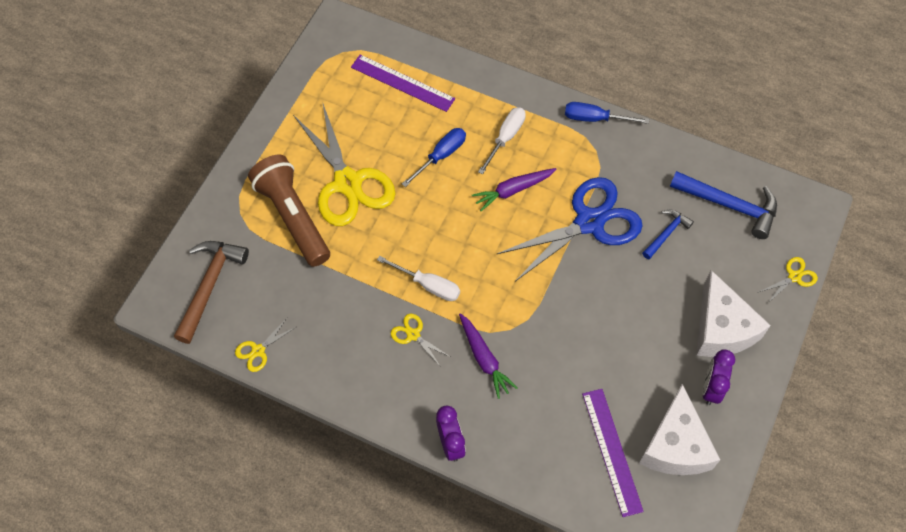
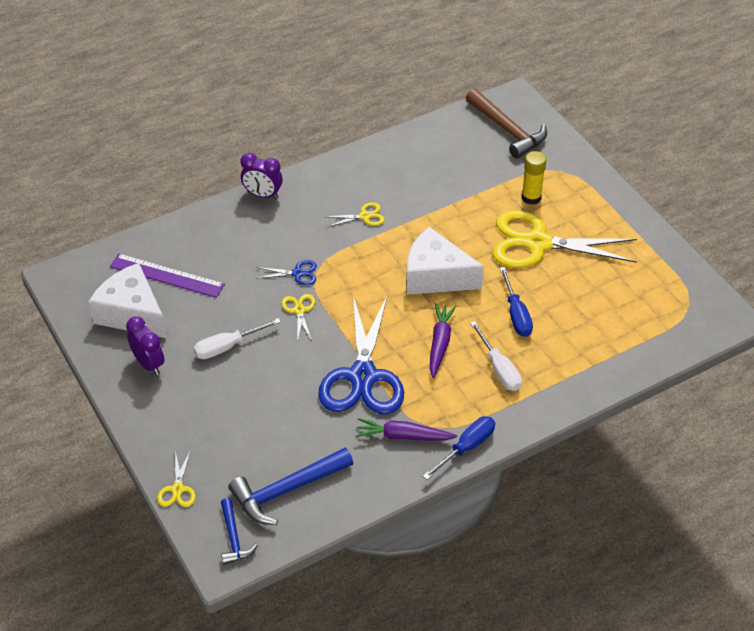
camera: 125 degrees right, 15 degrees down
yellow scissors [235,318,296,372] -> yellow scissors moved to [281,294,315,343]
brown flashlight [248,155,330,267] -> yellow glue stick [522,151,546,205]
purple ruler [351,55,455,112] -> none
white screwdriver [377,256,460,301] -> white screwdriver moved to [194,318,281,359]
purple carrot [459,313,518,399] -> purple carrot moved to [355,418,457,441]
blue hammer [642,210,694,259] -> blue hammer moved to [221,498,258,565]
white cheese [696,270,771,357] -> white cheese moved to [406,227,484,295]
none -> blue scissors [256,260,317,285]

